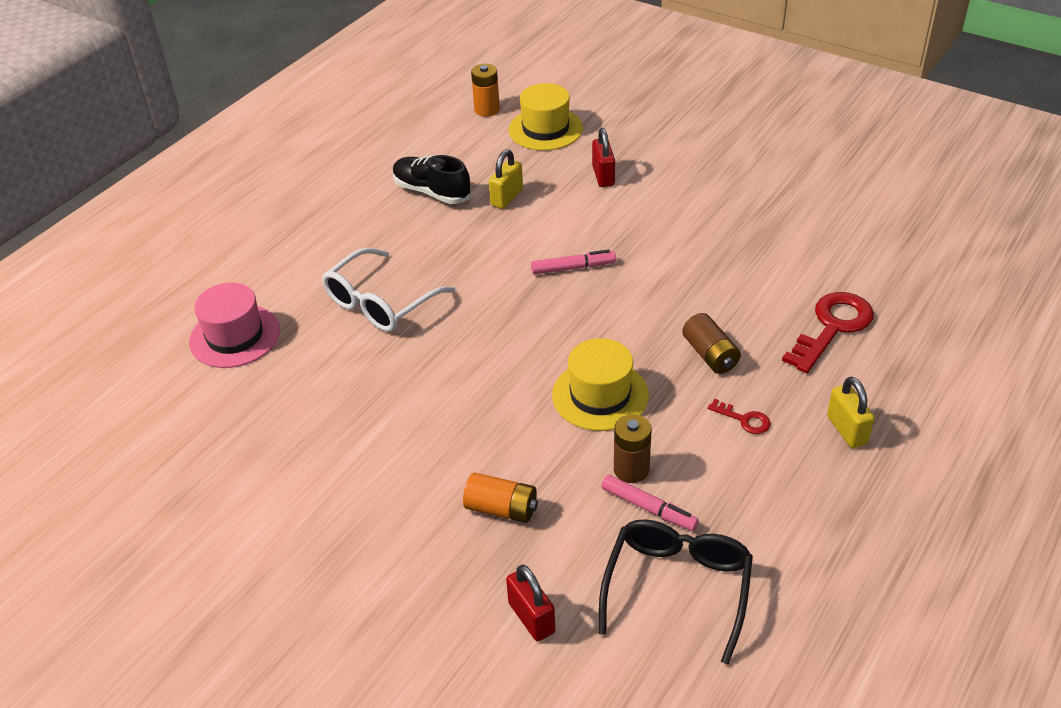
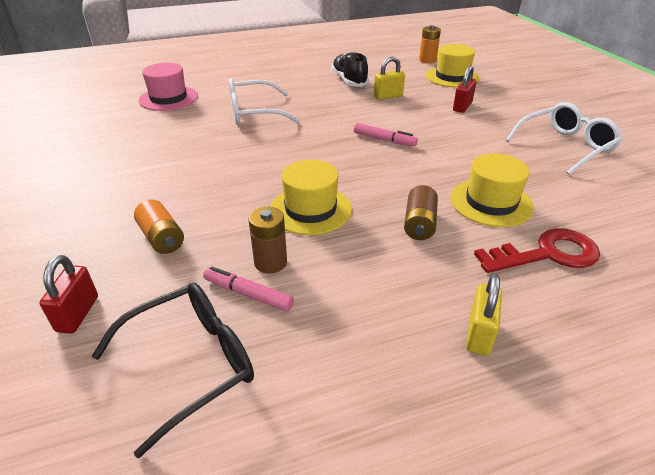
camera: 35 degrees right, 5 degrees down
pink marker [601,475,699,531] -> pink marker turned 135 degrees clockwise [203,266,294,312]
red key [708,399,771,434] -> none
none -> yellow hat [451,154,534,227]
none -> white glasses [506,102,623,175]

